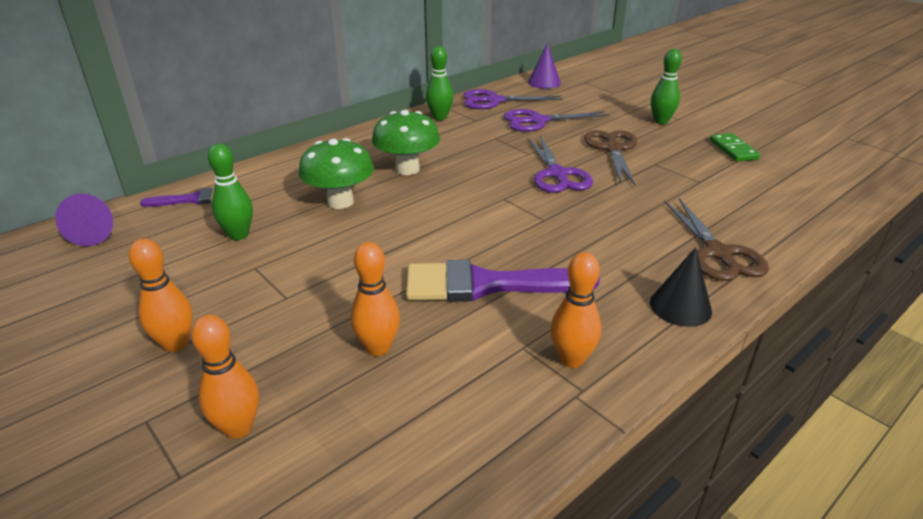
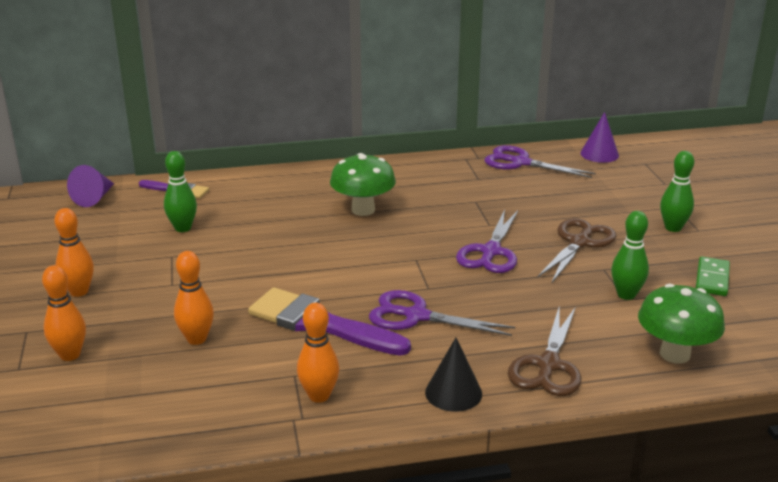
camera: 30 degrees right, 5 degrees down
green mushroom [299,138,374,209] -> green mushroom moved to [638,284,725,363]
green bowling pin [426,46,453,120] -> green bowling pin moved to [611,211,649,300]
purple scissors [503,109,609,132] -> purple scissors moved to [369,290,515,336]

